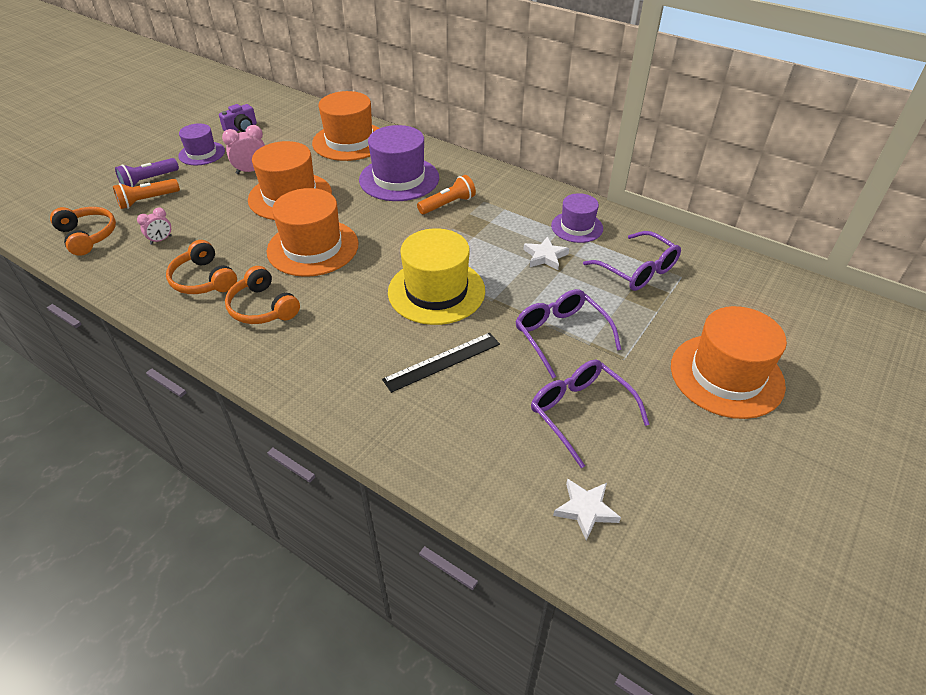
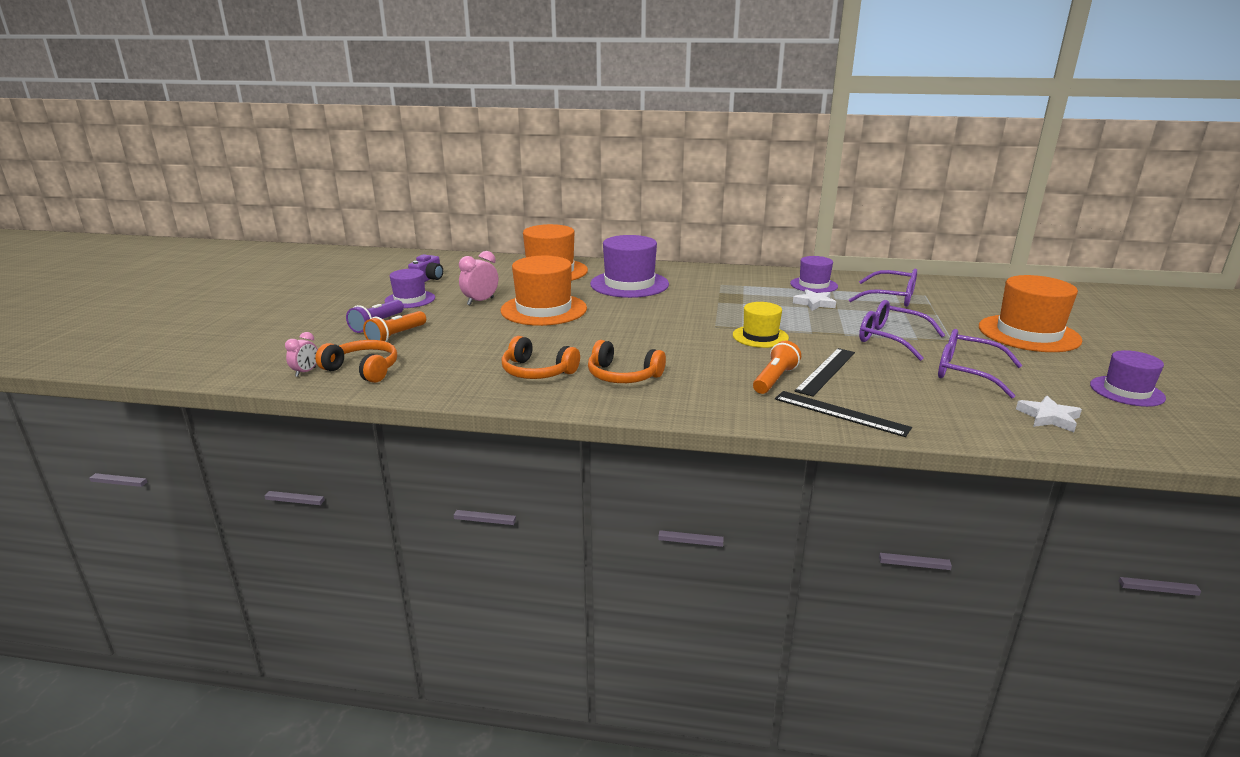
camera: 25 degrees left, 20 degrees down
pink clock [137,207,172,245] -> pink clock moved to [285,332,318,377]
orange hat [267,188,358,277] -> none
yellow hat [388,228,485,325] -> yellow hat [733,302,789,348], size x0.59
orange flashlight [417,175,476,214] -> orange flashlight moved to [753,341,801,394]
none -> black ruler [775,391,912,437]
none -> purple hat [1090,350,1166,407]

